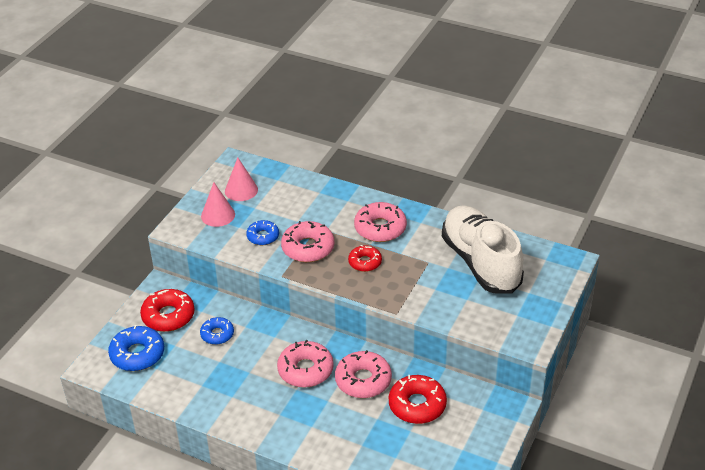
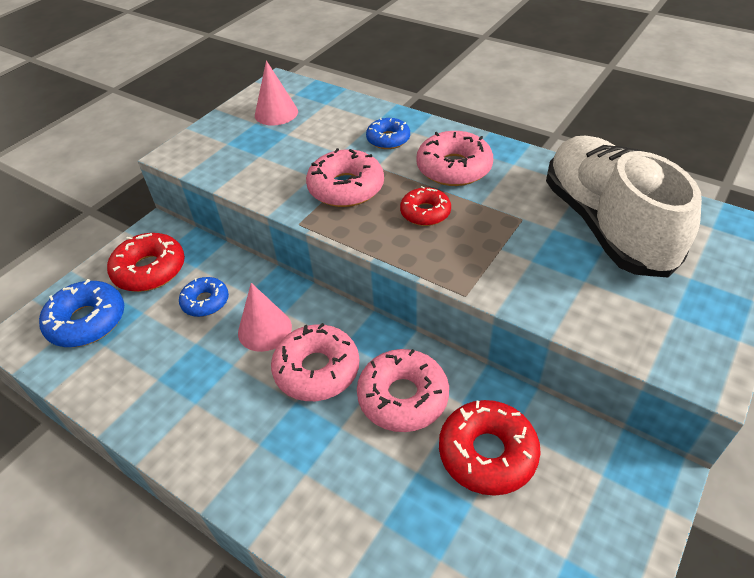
camera: 10 degrees right, 5 degrees up
pink cone [201,182,235,227] -> pink cone moved to [238,283,292,352]
blue donut [246,220,279,245] -> blue donut moved to [366,118,410,149]

